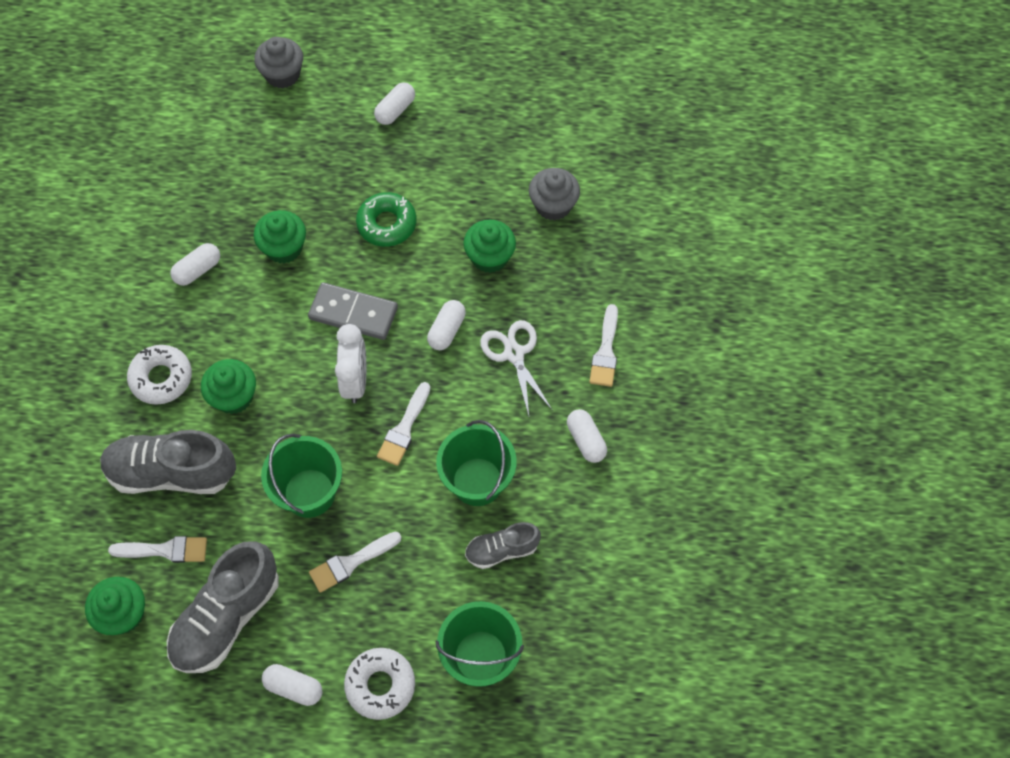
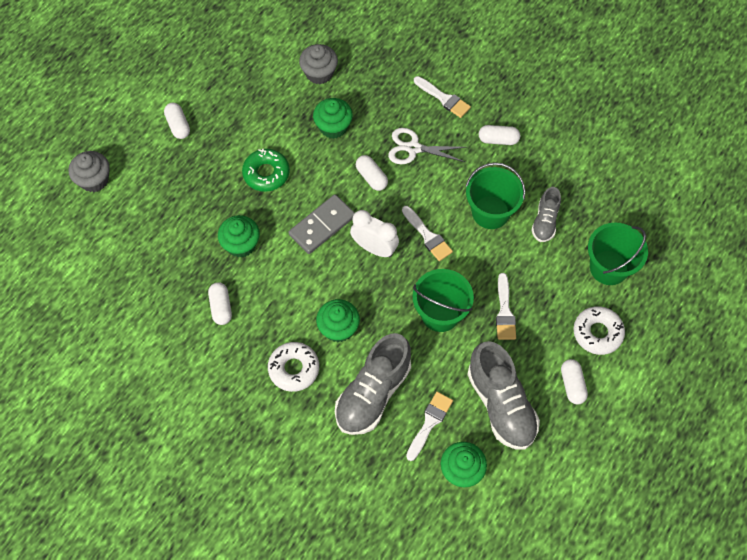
camera: 60 degrees left, 0 degrees up
white capsule [262,664,322,706] -> white capsule turned 60 degrees counterclockwise [561,359,588,405]

